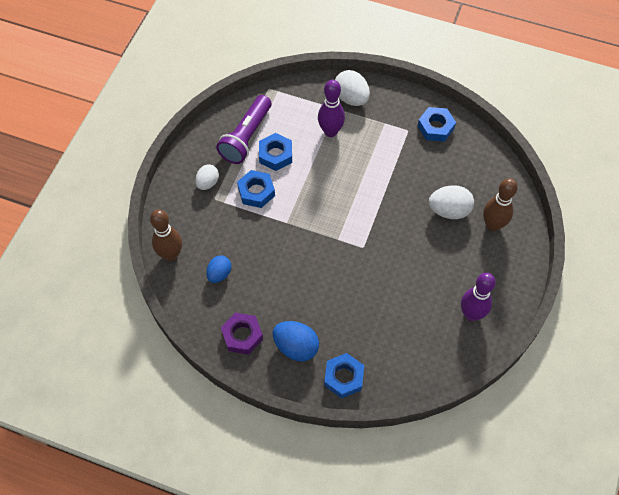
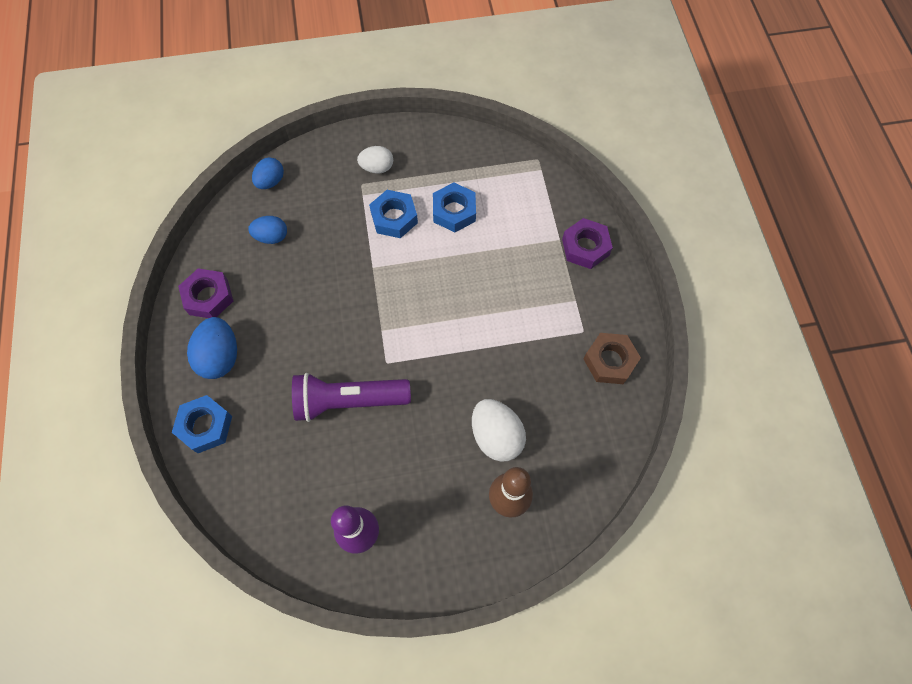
camera: 60 degrees right, 5 degrees up
brown bowling pin [150,209,182,261] -> blue egg [252,157,284,189]
purple flashlight [216,95,271,164] -> purple flashlight moved to [292,373,411,422]
purple bowling pin [318,80,345,137] -> none
white egg [335,70,370,106] -> purple nut [562,218,613,269]
blue nut [418,107,456,142] -> brown nut [584,333,641,384]

